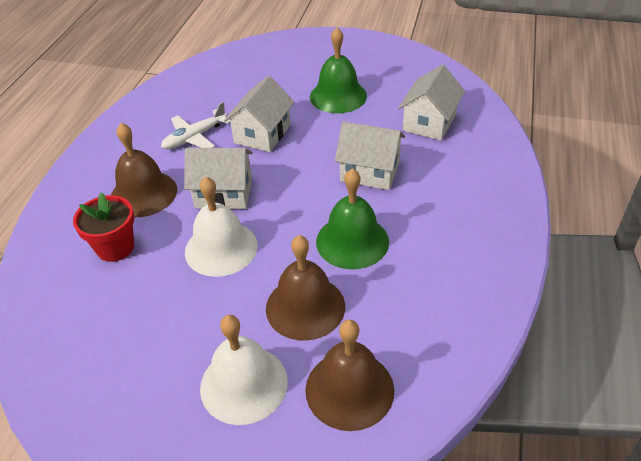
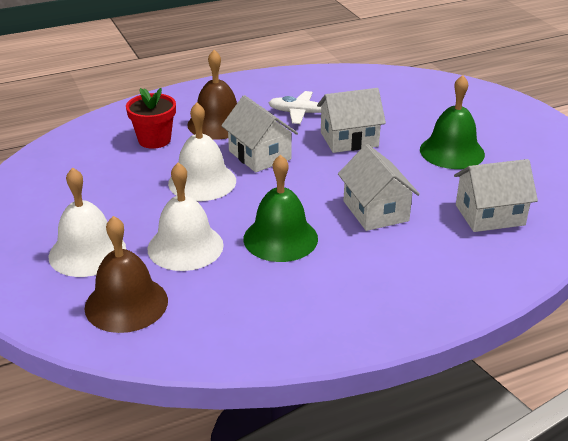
camera: 50 degrees right, 10 degrees down
brown bell [266,235,345,341] -> white bell [148,162,224,271]

